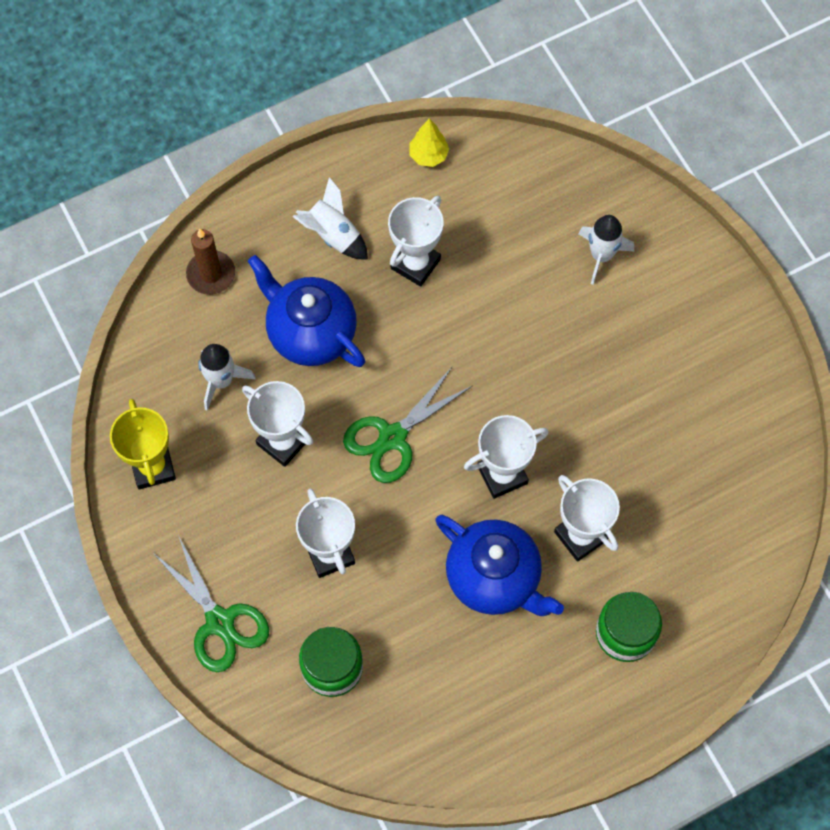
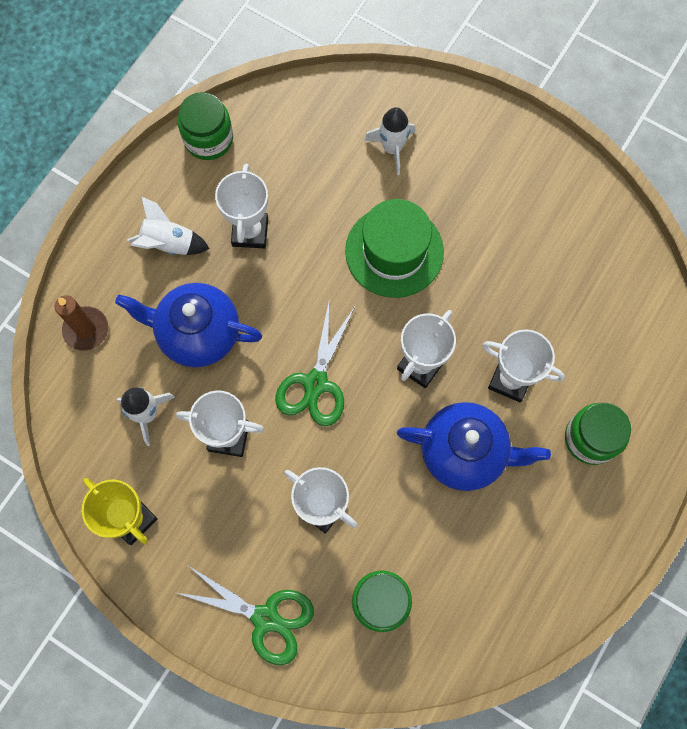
camera: 30 degrees left, 5 degrees up
yellow tree [409,118,449,167] -> green jar [177,92,233,160]
none -> green hat [345,199,444,298]

